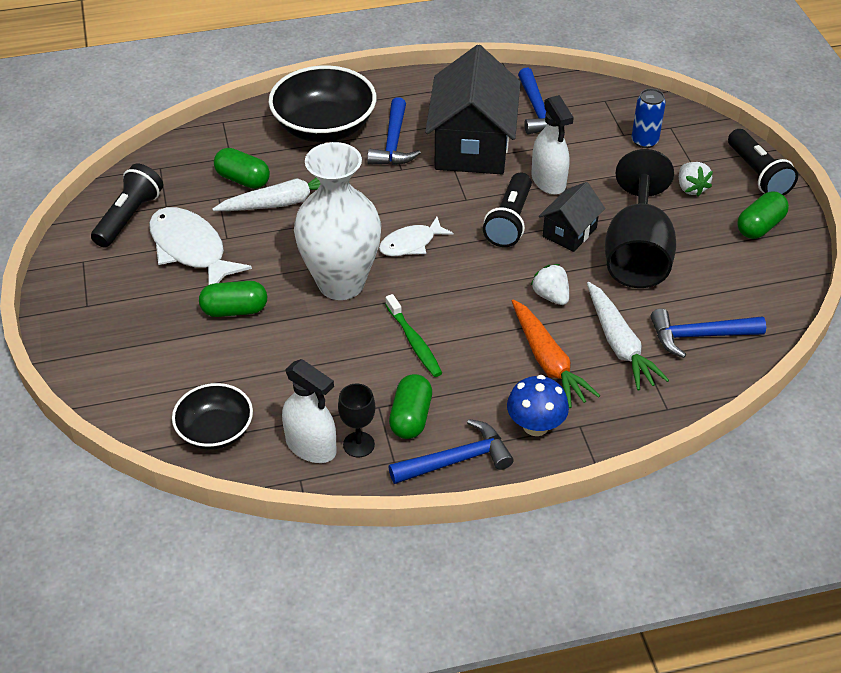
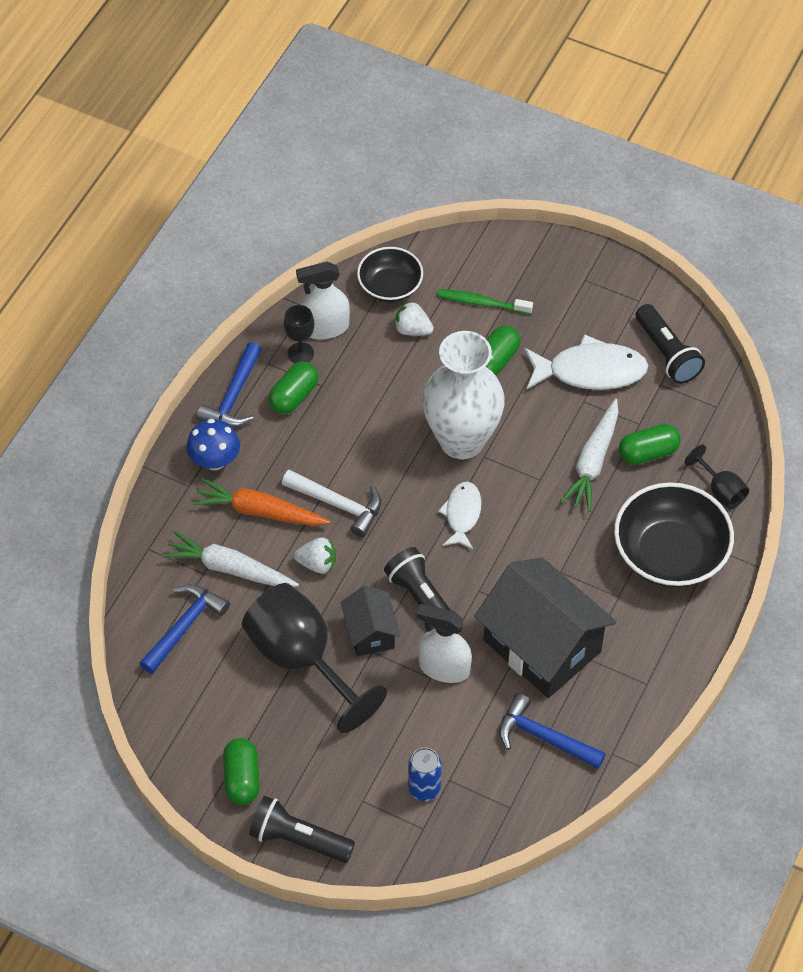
camera: 130 degrees right, 10 degrees up
blue hammer [367,97,421,165] -> none
green toothbrush [385,294,442,377] -> green toothbrush moved to [436,289,533,314]
green capsule [389,374,432,439] -> green capsule turned 75 degrees clockwise [268,362,318,414]
white strawberry [679,162,713,197] -> white strawberry moved to [394,301,434,336]
none -> white hammer [282,470,381,537]
none -> black goblet [684,445,749,509]

